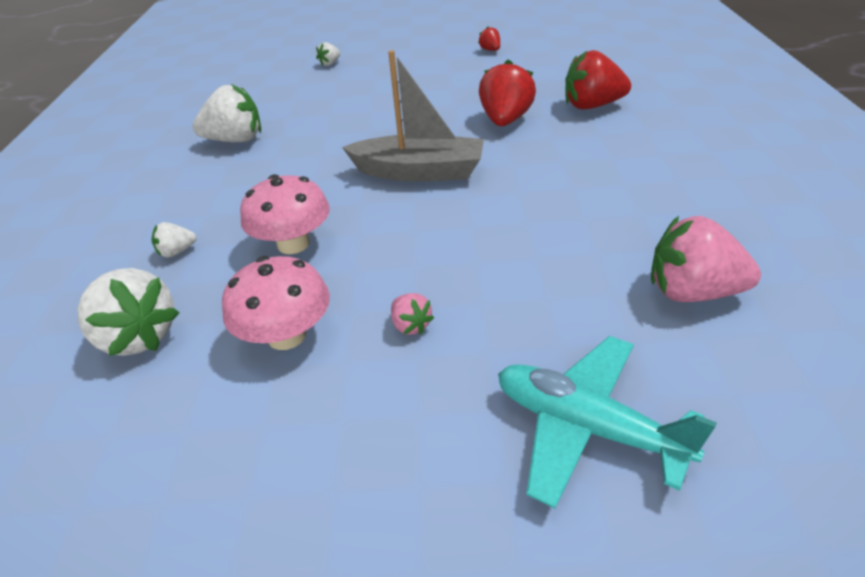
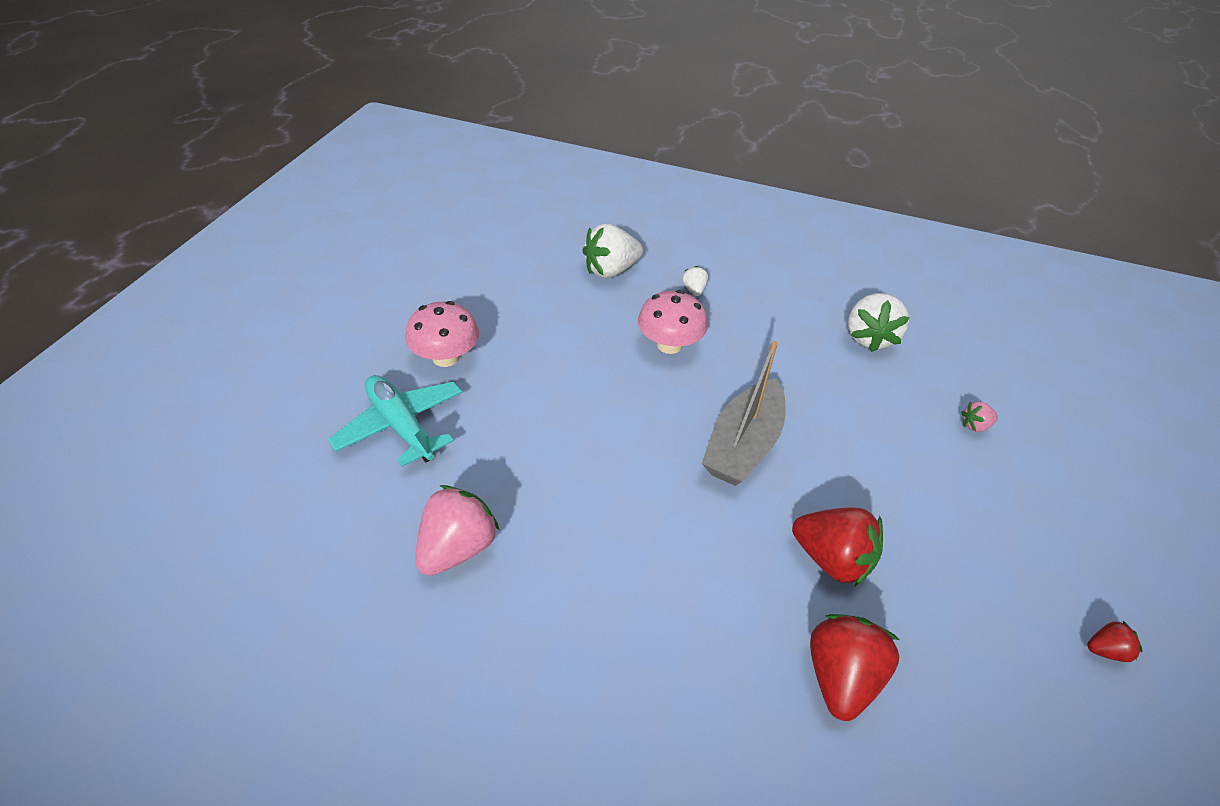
camera: 105 degrees right, 5 degrees up
pink mushroom [222,256,330,350] -> pink mushroom moved to [405,301,479,367]
white strawberry [316,42,340,66] -> none
pink strawberry [391,293,434,335] -> pink strawberry moved to [961,401,998,432]
turquoise plane [498,336,717,509] -> turquoise plane turned 90 degrees counterclockwise [328,375,463,467]

